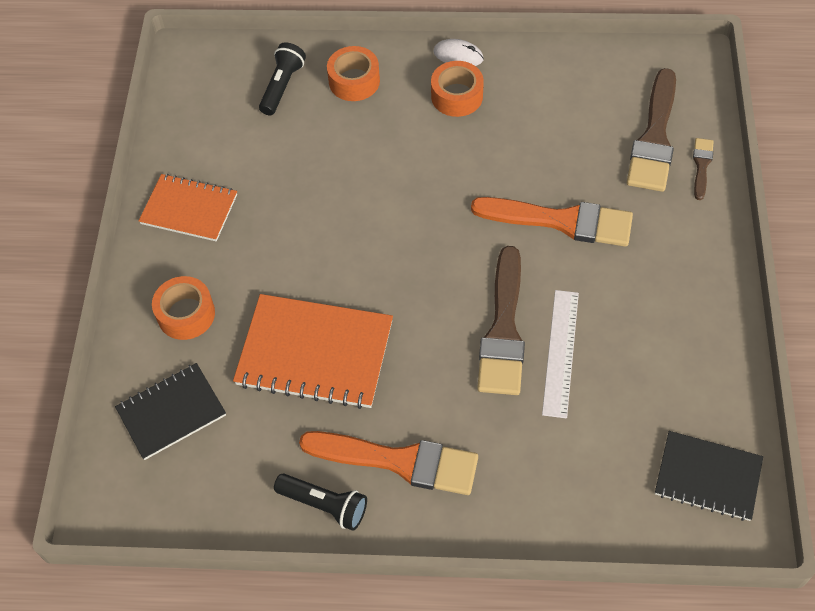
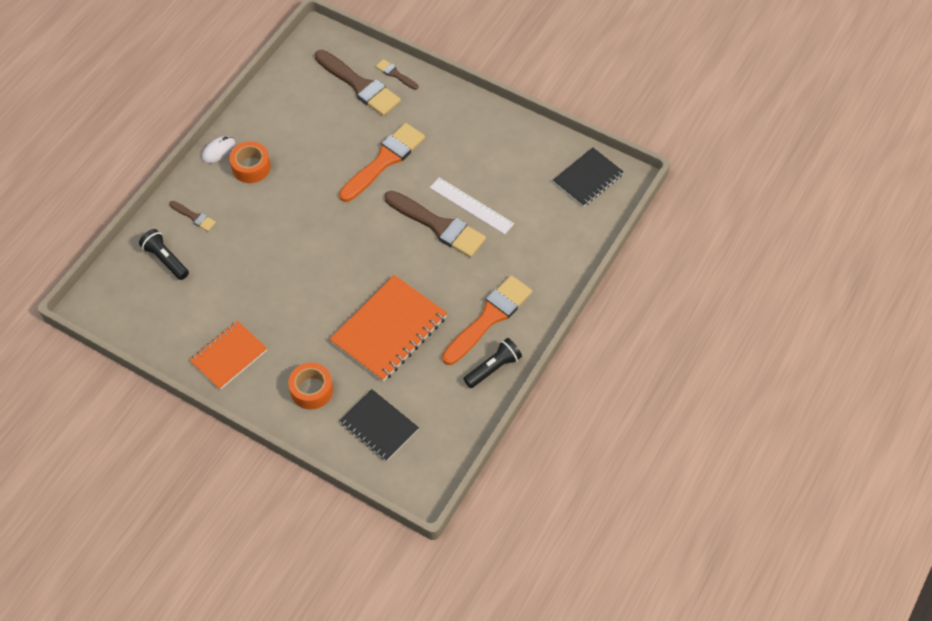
camera: 65 degrees left, 0 degrees up
black notebook [115,363,226,460] -> black notebook turned 45 degrees counterclockwise [339,389,419,461]
orange tape [327,46,380,101] -> brown brush [169,201,216,231]

